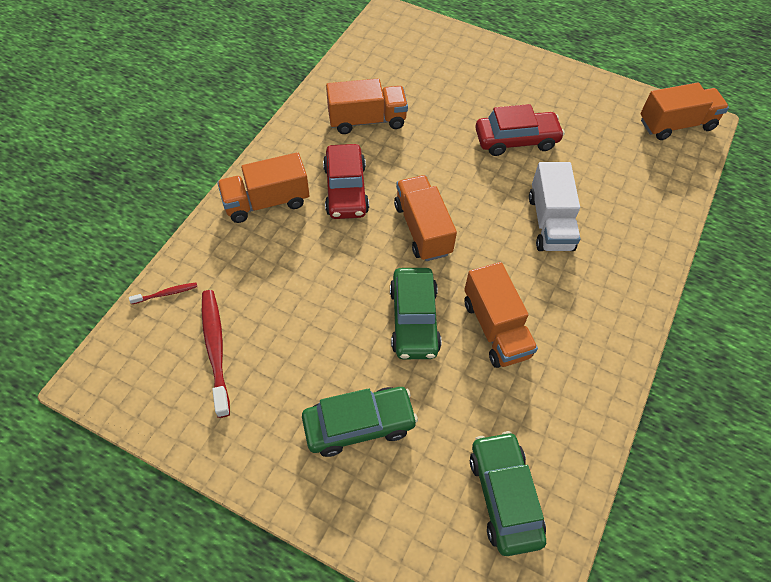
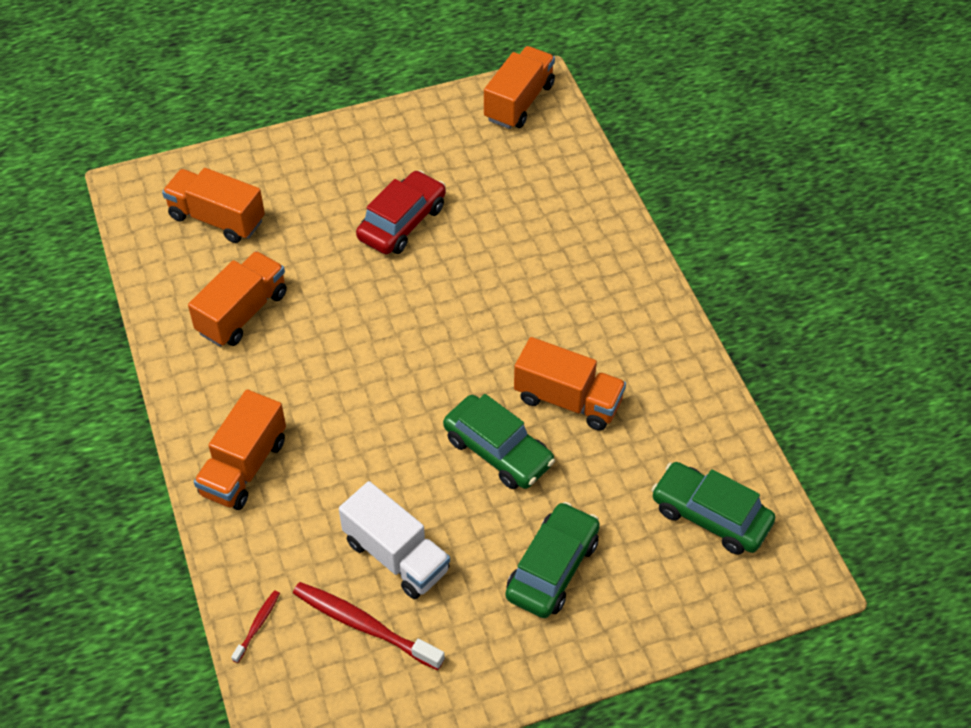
camera: 45 degrees left, 5 degrees down
red car [323,144,369,219] -> none
orange truck [394,175,457,261] -> orange truck moved to [162,168,265,243]
white truck [529,162,580,251] -> white truck moved to [339,481,450,599]

